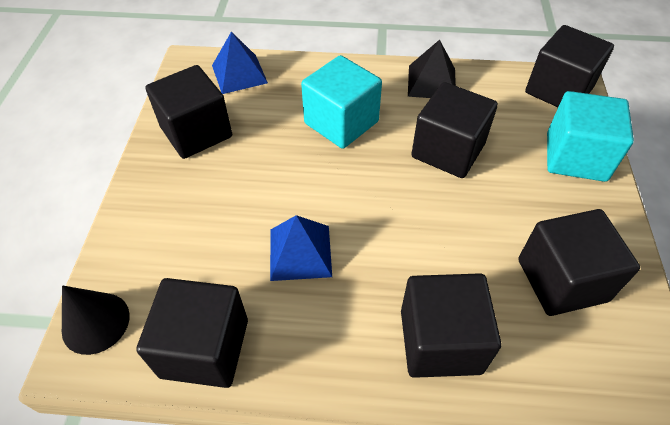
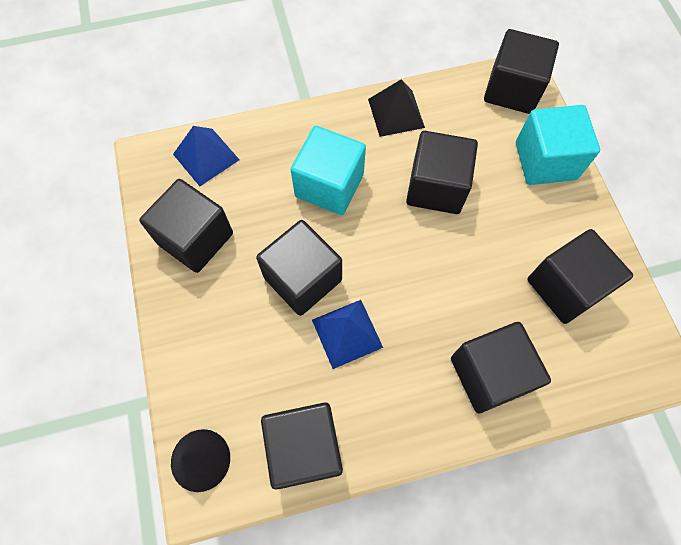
camera: 20 degrees left, 15 degrees up
none -> black cube [256,220,342,316]

